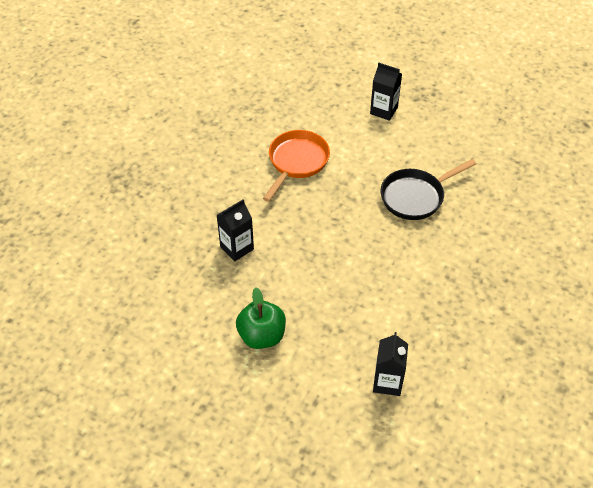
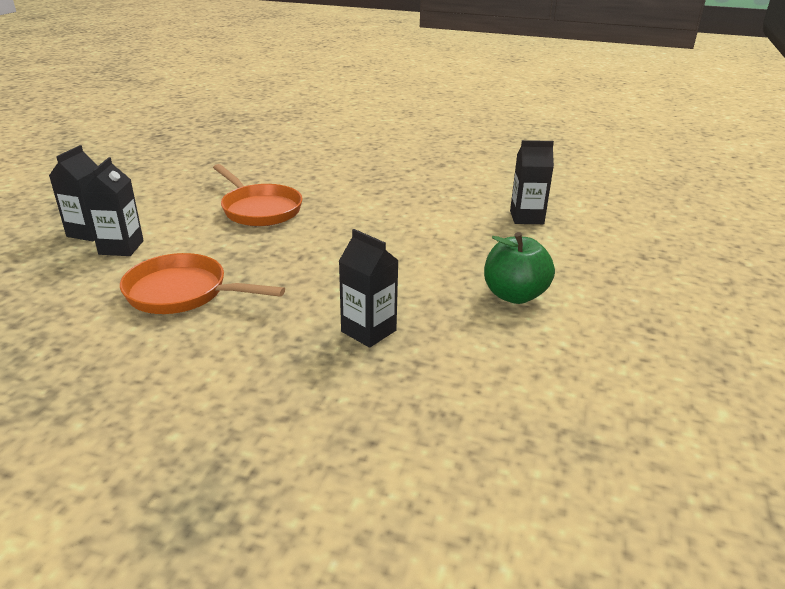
camera: 100 degrees left, 20 degrees down
black pan [381,159,476,220] -> orange pan [213,164,302,226]
none -> black carton [82,157,144,256]

